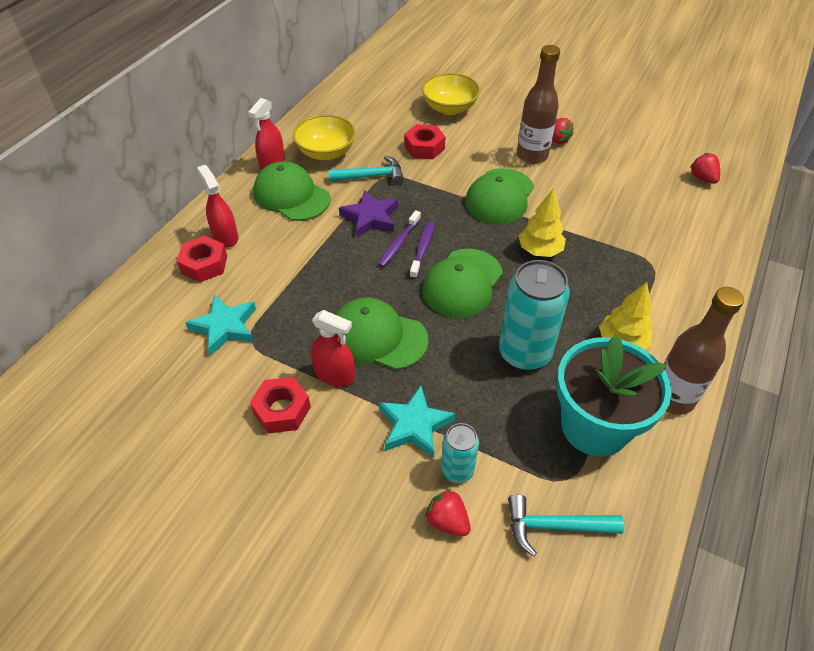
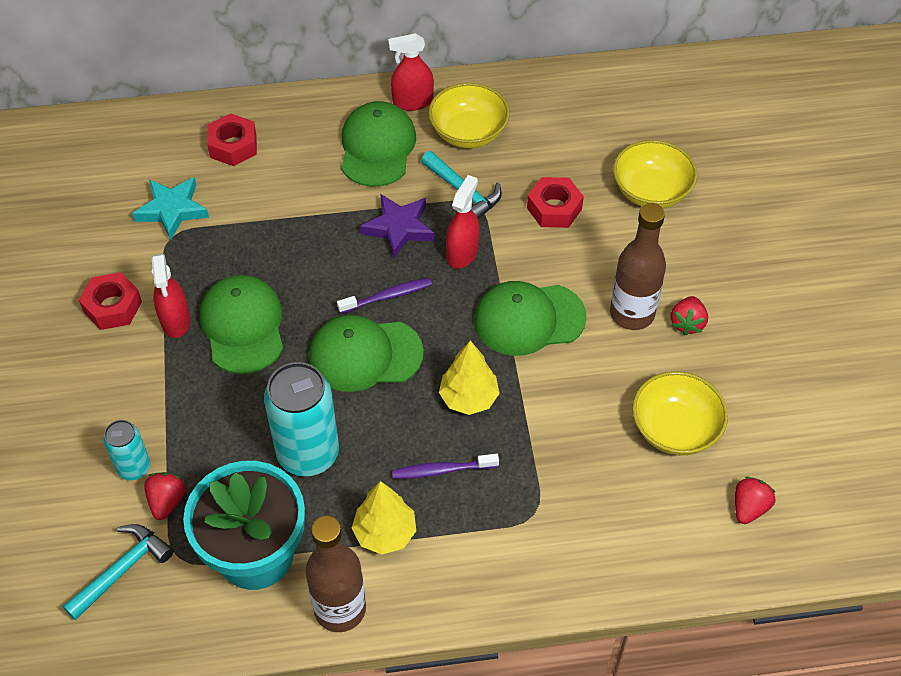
camera: 55 degrees right, 5 degrees up
red spray bottle [197,165,238,248] -> red spray bottle moved to [446,175,480,269]
purple toothbrush [378,210,421,267] -> purple toothbrush moved to [392,454,499,479]
turquoise star [379,386,455,458] -> none
red strawberry [425,489,471,536] -> red strawberry moved to [144,472,186,520]
turquoise hammer [508,494,624,557] -> turquoise hammer turned 75 degrees clockwise [63,524,174,620]
none -> yellow bowl [632,371,728,455]

